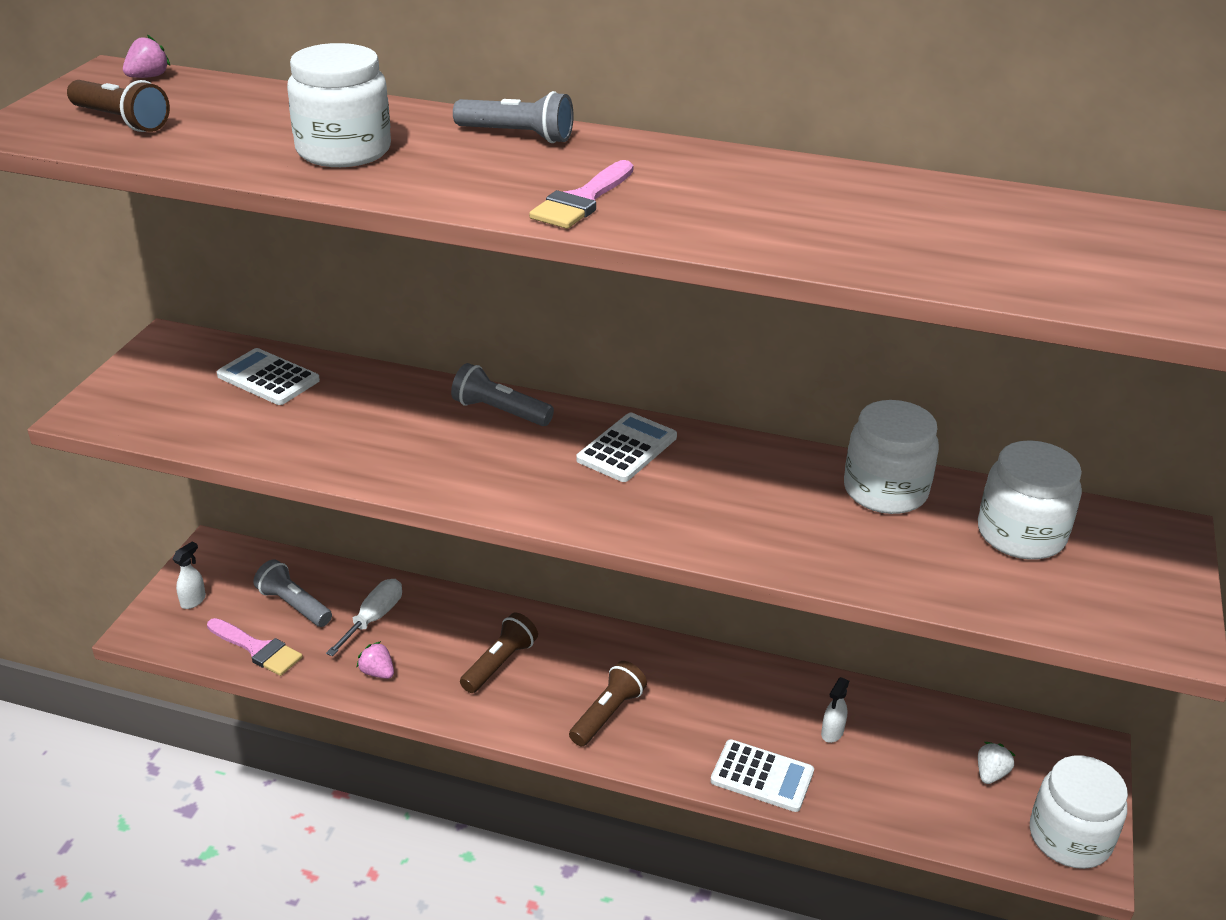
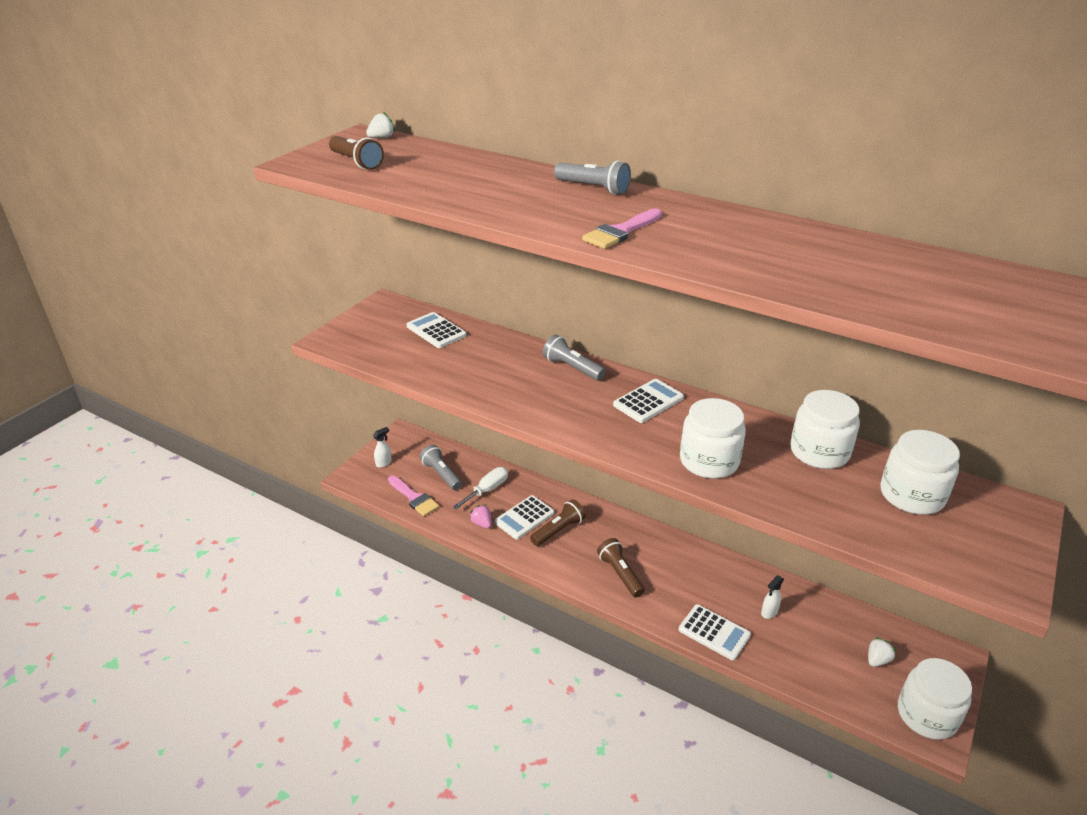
camera: 15 degrees right, 0 degrees up
pink strawberry [123,35,170,78] -> white strawberry [366,112,395,138]
white jar [287,43,391,167] -> white jar moved to [680,398,746,479]
brown flashlight [569,661,647,746] -> brown flashlight turned 75 degrees counterclockwise [597,538,645,598]
none -> white calculator [494,495,554,539]

